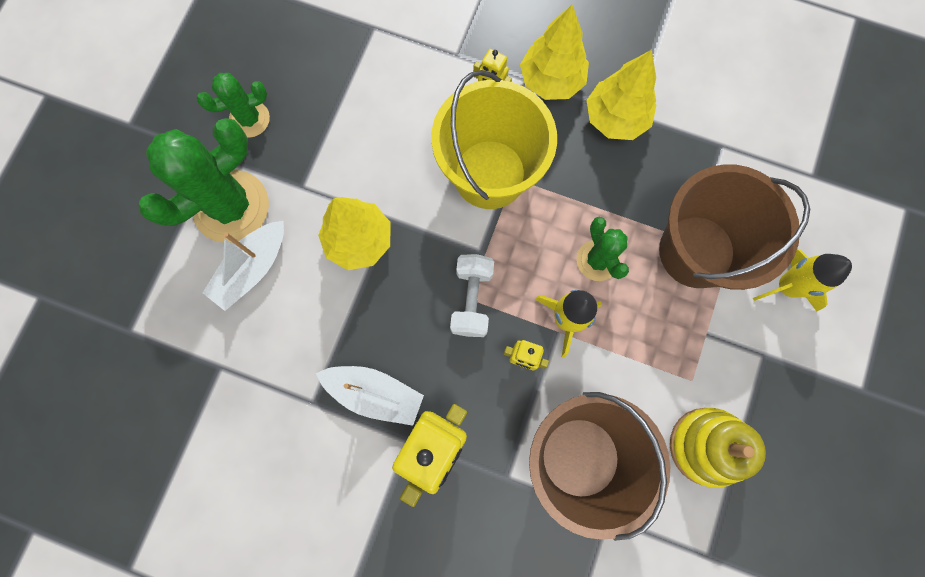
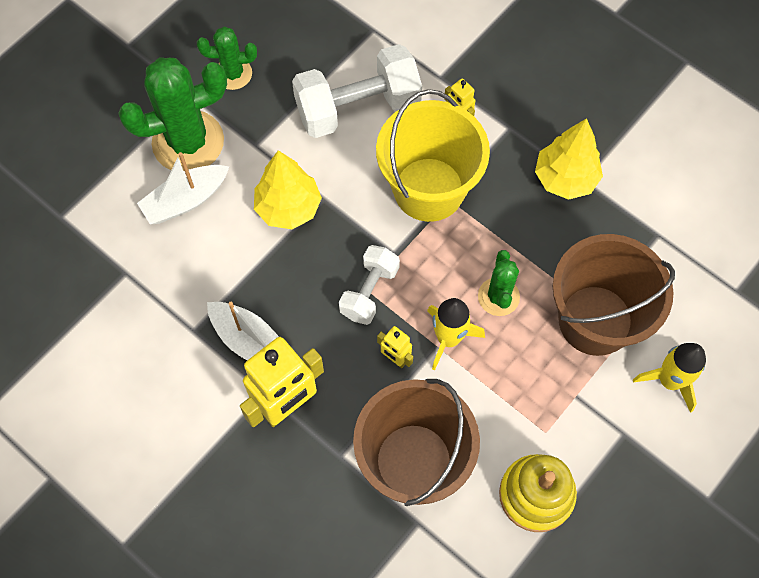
camera: 20 degrees right, 10 degrees down
yellow tree [520,5,589,100] -> none
none -> white dumbbell [292,44,422,138]

